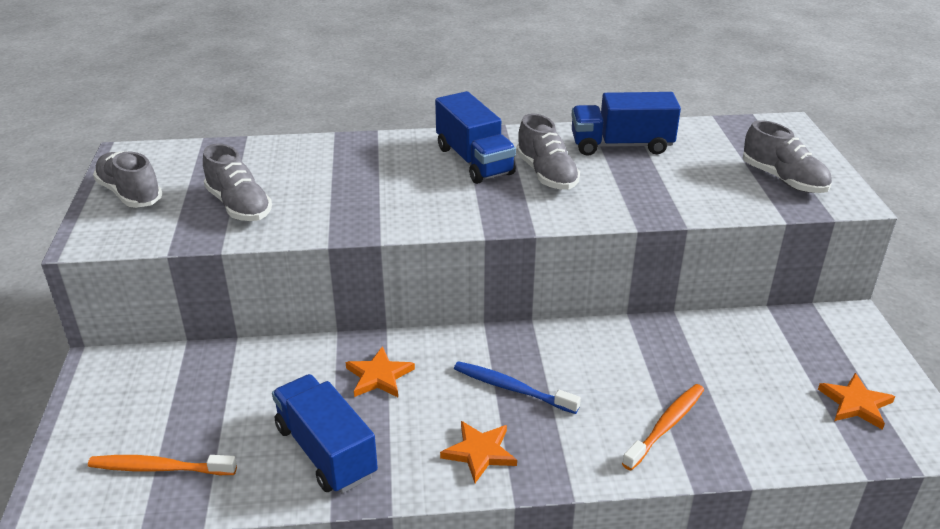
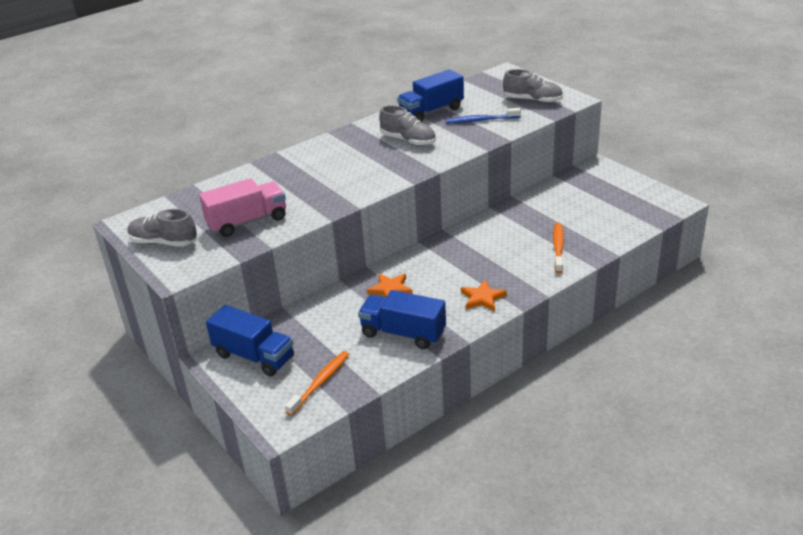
camera: 30 degrees left, 0 degrees up
orange toothbrush [88,455,237,475] -> orange toothbrush turned 150 degrees clockwise [285,351,349,416]
grey shoe [203,144,272,221] -> pink truck [199,178,286,237]
blue truck [435,91,516,184] -> blue truck moved to [206,305,294,377]
blue toothbrush [454,361,581,414] -> blue toothbrush moved to [446,108,521,124]
orange star [818,373,895,430] -> none

